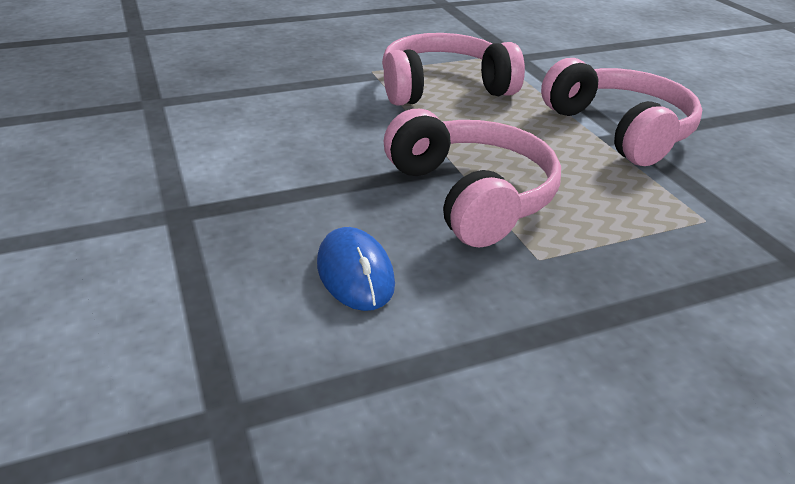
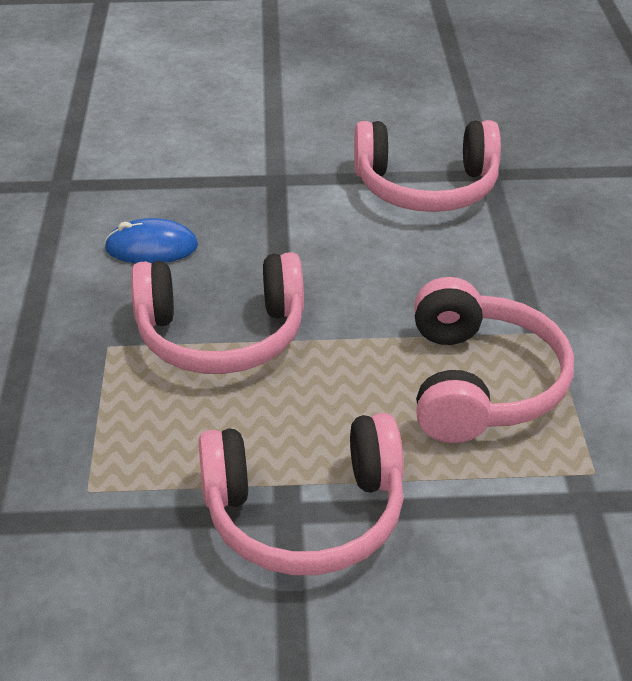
camera: 110 degrees right, 5 degrees up
none -> pink headphones [354,120,501,212]

